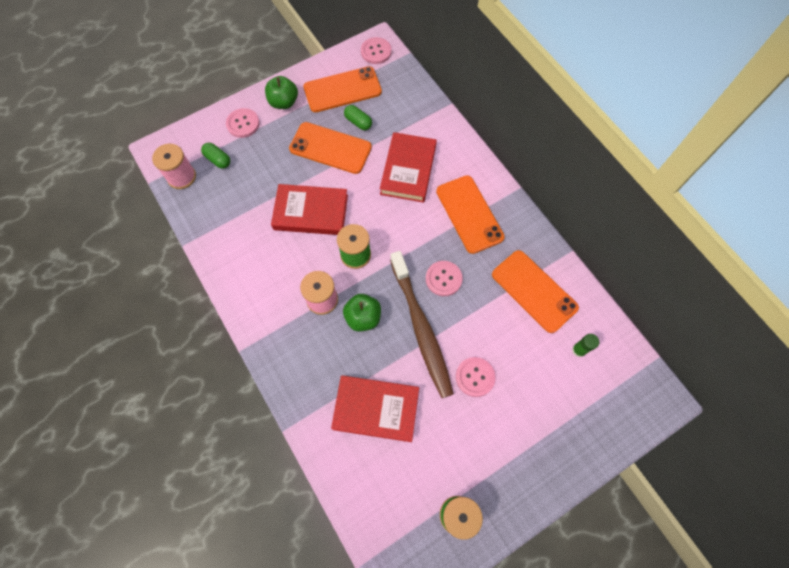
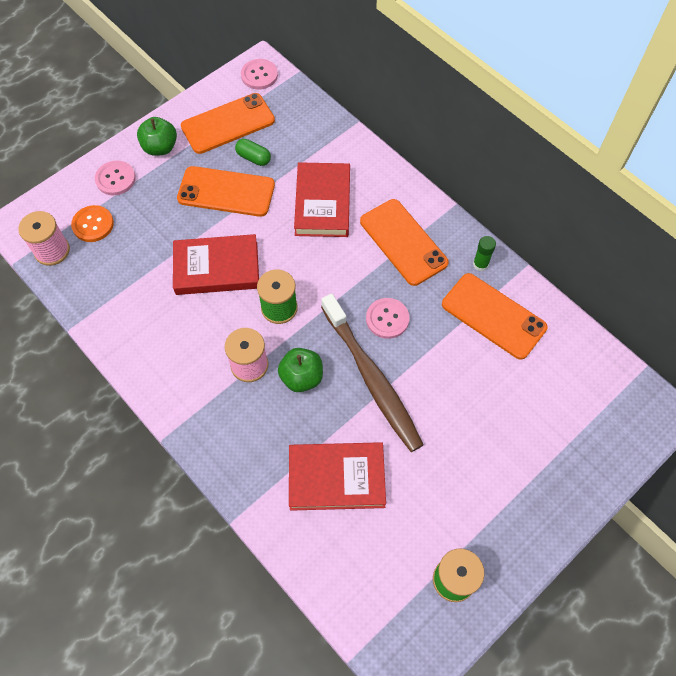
camera: 10 degrees left, 5 degrees down
green capsule [201,143,230,169] -> orange button [71,205,114,242]
pink button [456,357,496,397] -> none
green glue stick [572,334,599,358] -> green glue stick moved to [473,236,496,271]

